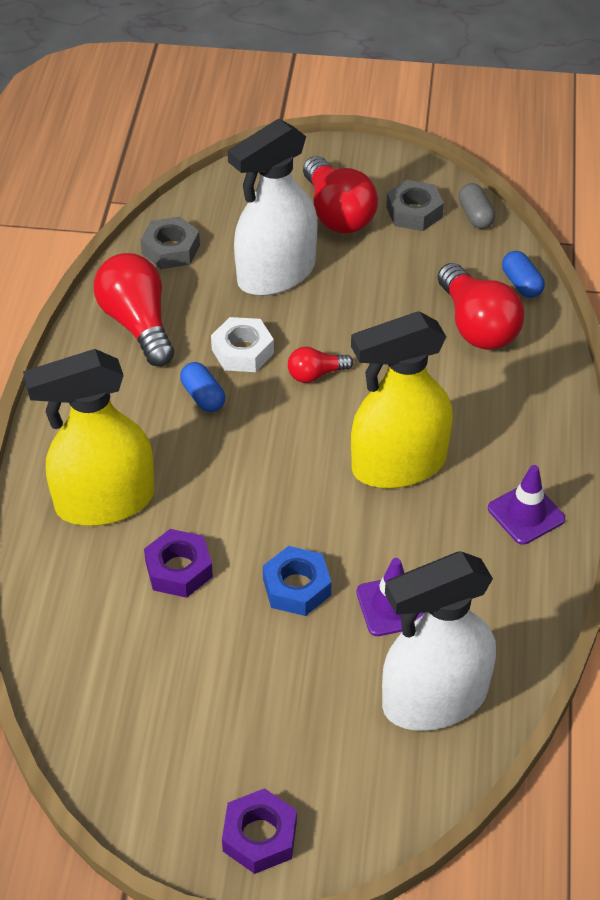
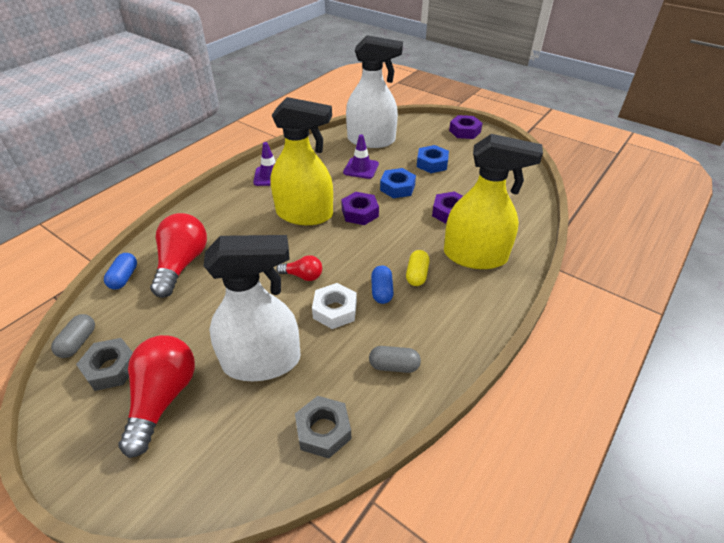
camera: 150 degrees left, 5 degrees down
red light bulb [94,253,174,366] -> grey capsule [369,346,421,373]
none -> purple nut [341,192,379,225]
none -> yellow capsule [406,250,430,286]
none -> blue nut [417,145,449,173]

